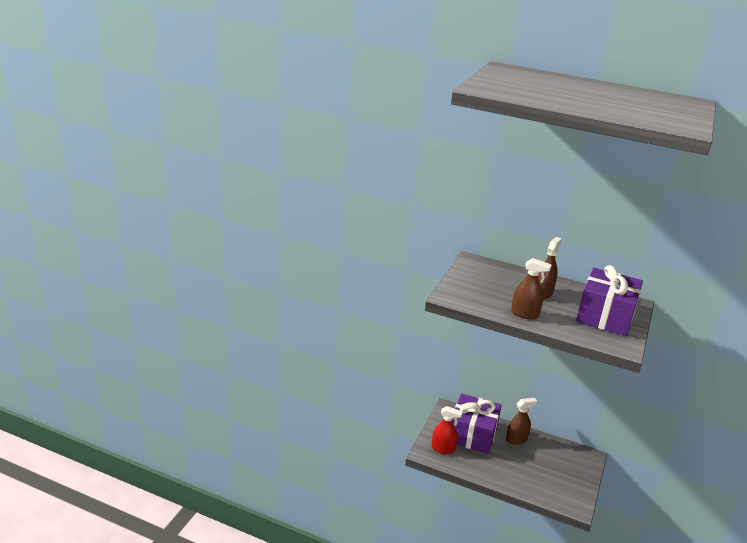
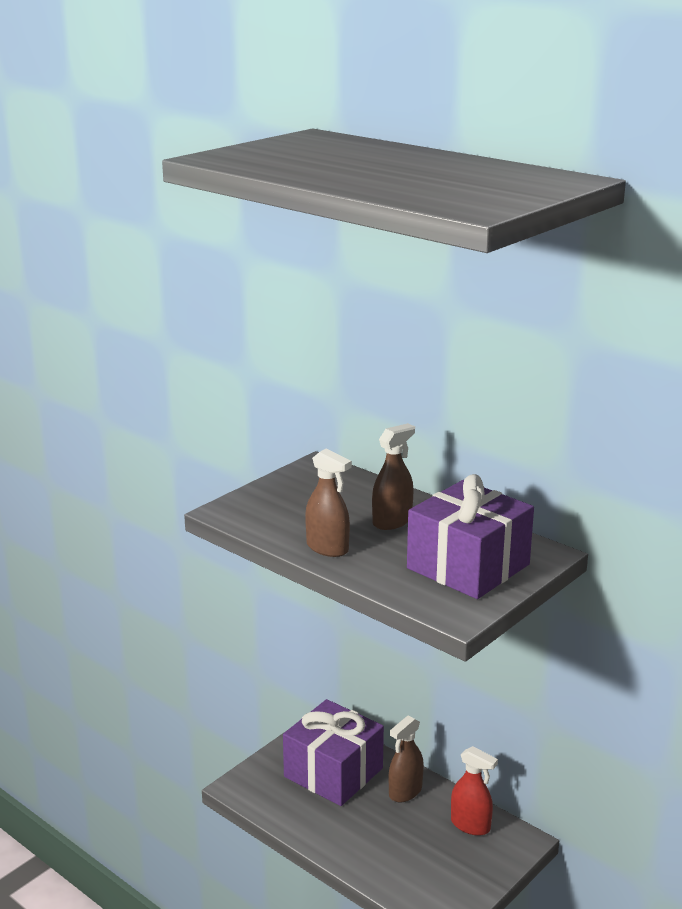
camera: 20 degrees right, 5 degrees down
red spray bottle [432,406,463,454] -> red spray bottle moved to [451,746,498,836]
brown spray bottle [506,398,537,445] -> brown spray bottle turned 135 degrees clockwise [389,715,424,802]

